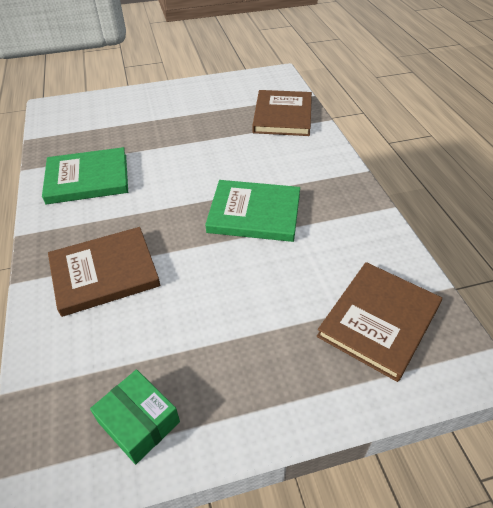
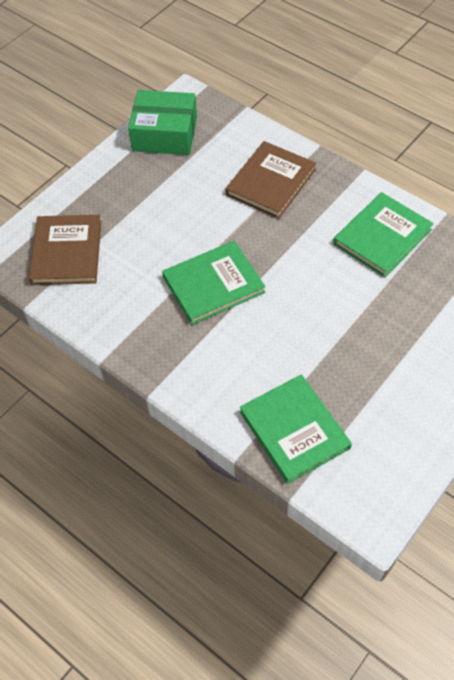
camera: 145 degrees right, 10 degrees up
green box [90,369,180,464] -> green box [128,90,197,155], size x1.61
brown book [252,90,312,136] -> green book [240,375,352,484]

